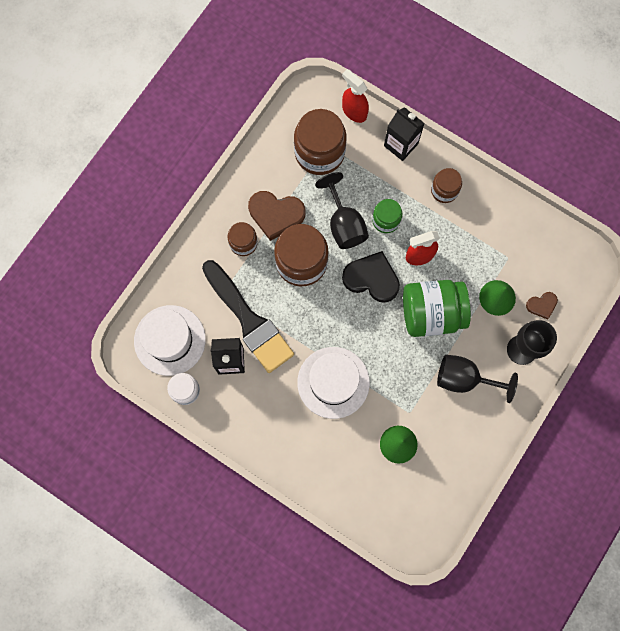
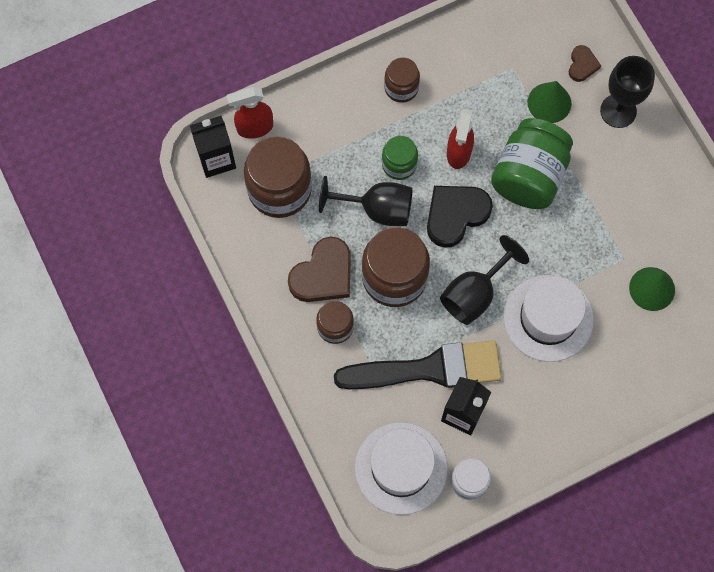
camera: 60 degrees left, 5 degrees down
black carton [384,107,425,161] -> black carton moved to [190,116,236,178]
black goblet [437,355,518,403] -> black goblet moved to [440,235,529,325]

